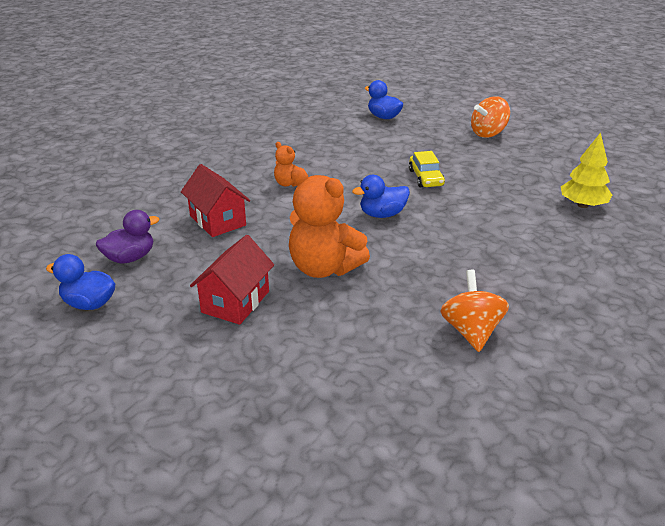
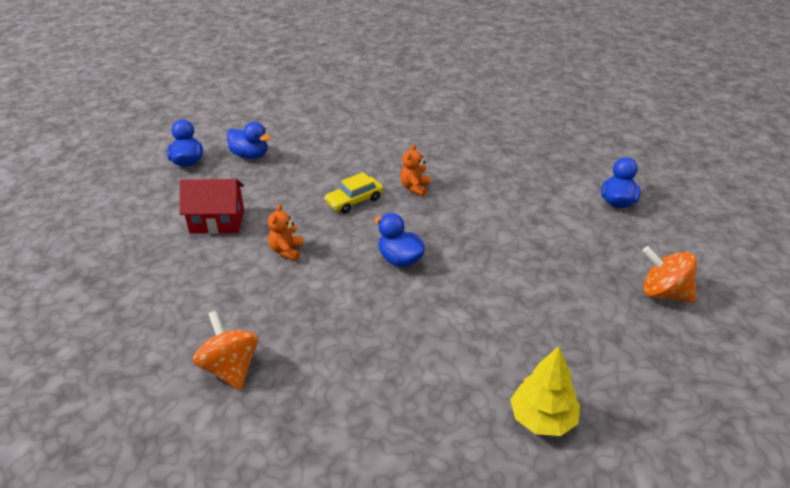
camera: 65 degrees right, 5 degrees up
purple duck [96,210,159,264] -> blue duck [227,122,271,159]
red house [181,164,250,237] -> none
orange teddy bear [289,167,370,278] -> orange teddy bear [268,204,303,261], size x0.48
yellow car [409,151,445,187] -> yellow car moved to [324,172,383,213]
orange spinning top [440,270,509,352] -> orange spinning top turned 90 degrees counterclockwise [192,311,258,390]

